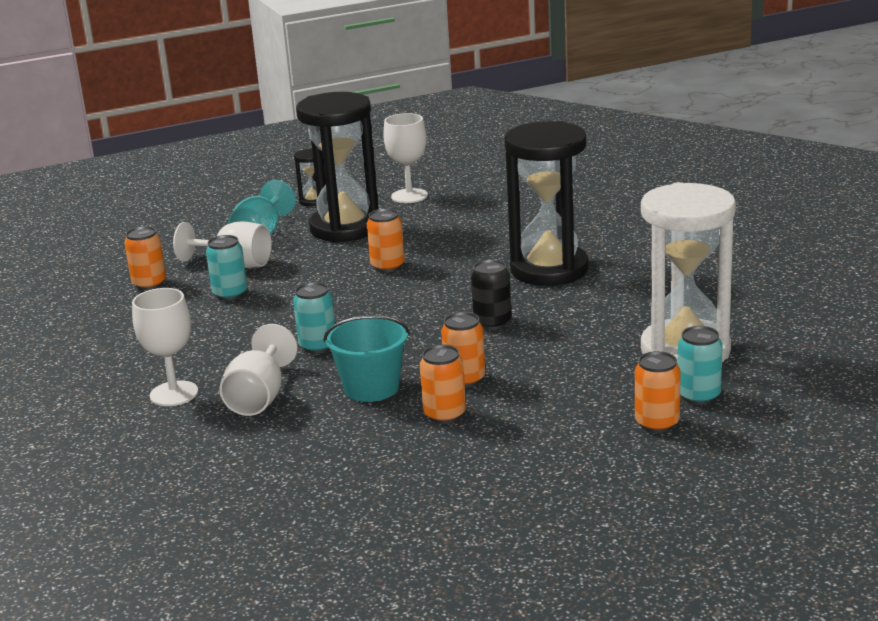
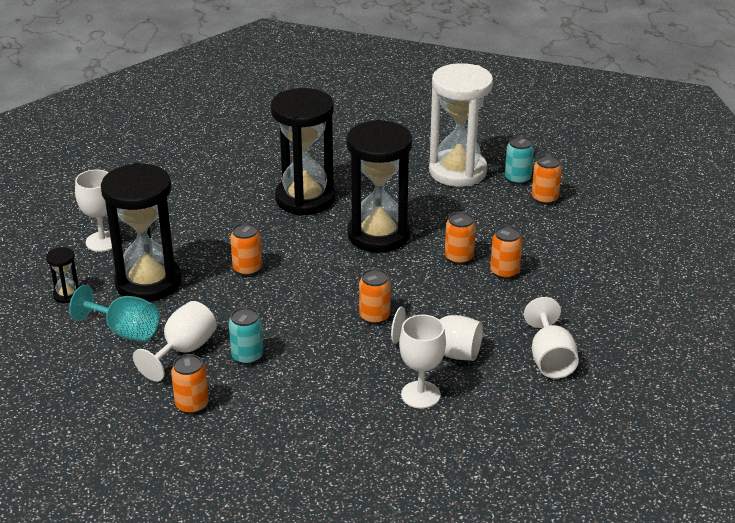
camera: 80 degrees left, 10 degrees up
turquoise can [293,282,335,354] -> orange can [359,268,391,325]
turquoise bucket [324,315,410,402] -> none
black can [471,259,512,330] -> black hourglass [346,120,412,253]
none -> white goblet [524,297,579,379]

